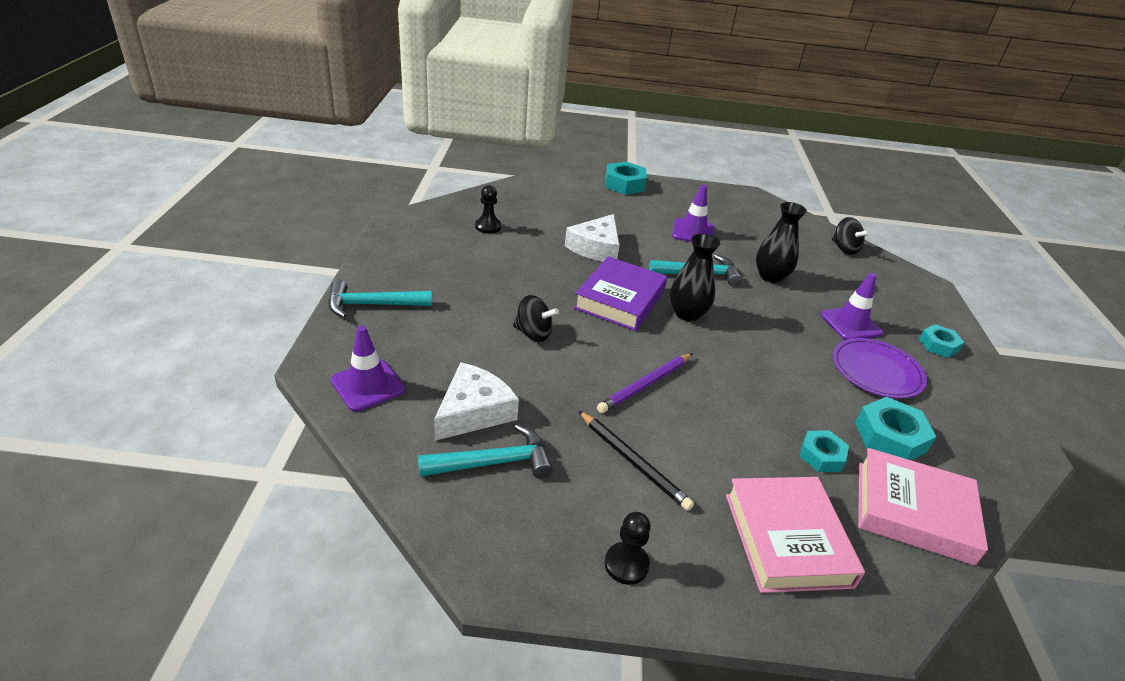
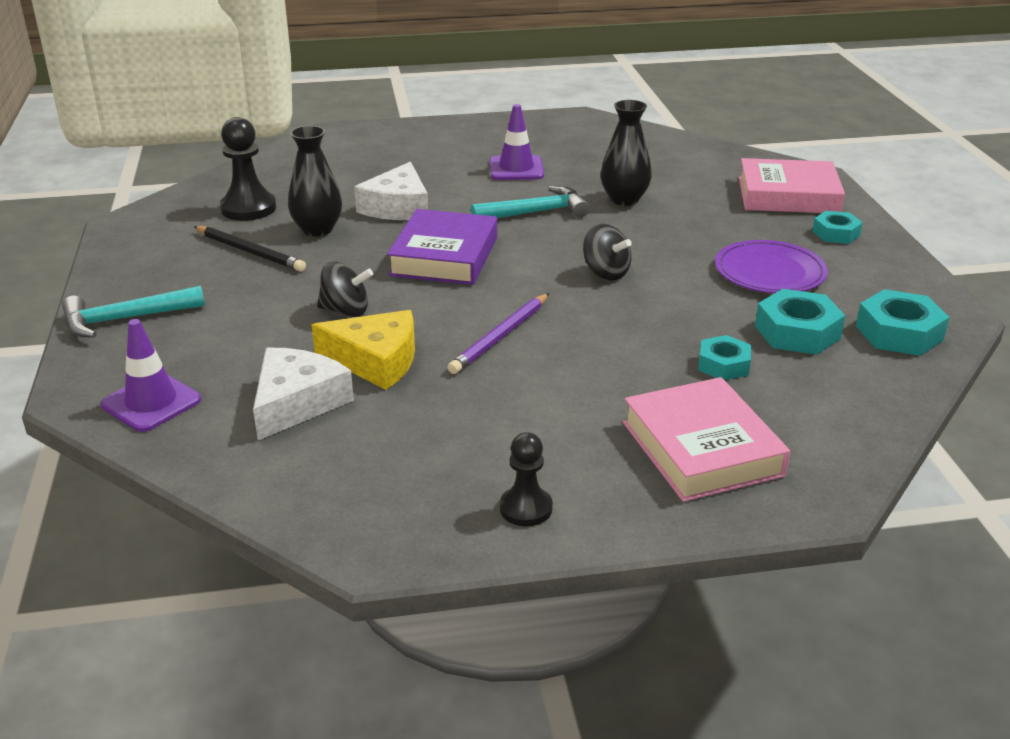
camera: 10 degrees left, 5 degrees down
turquoise hammer [418,424,553,478] -> none
black pawn [475,185,501,234] -> black pawn [220,117,276,221], size x1.57
black pencil [579,411,694,511] -> black pencil moved to [194,226,306,271]
turquoise nut [605,162,647,195] -> turquoise nut moved to [856,289,950,356]
black vase [670,234,720,321] -> black vase moved to [288,126,342,237]
purple traffic cone [821,273,883,340] -> none
black spinning top [832,217,870,255] -> black spinning top moved to [583,224,632,280]
pink book [858,448,988,565] -> pink book moved to [739,158,845,213]
none -> yellow cheese [311,310,415,390]

